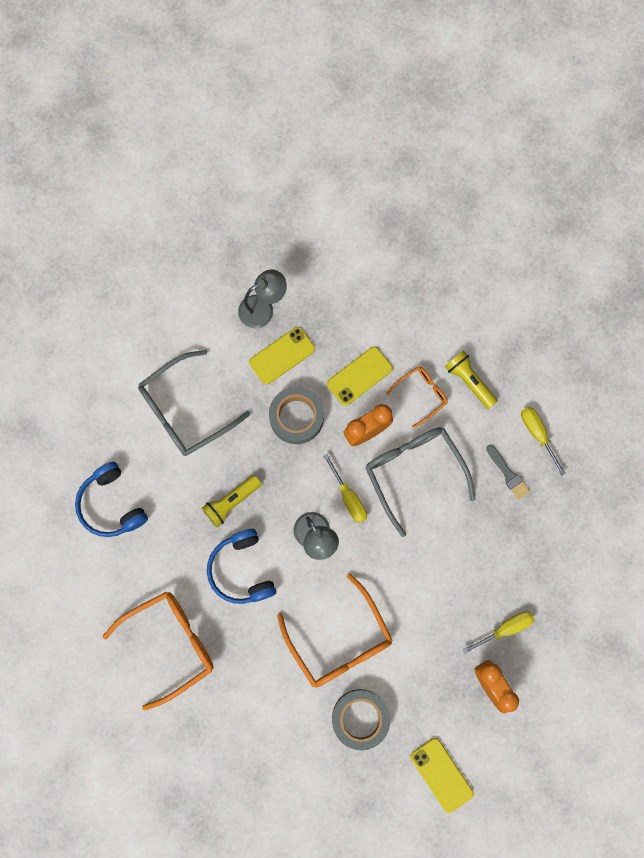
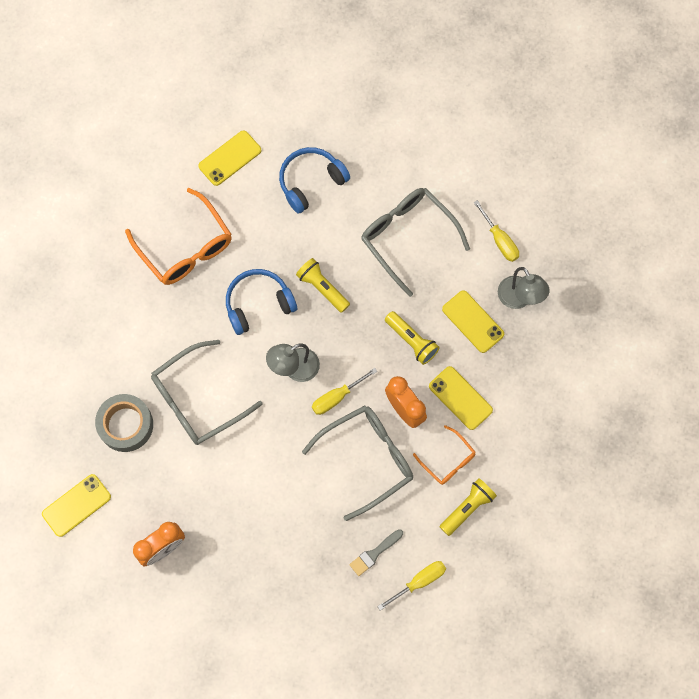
camera: 85 degrees right, 5 degrees down
grey tape [269,387,324,444] -> yellow flashlight [385,311,440,365]
orange glasses [277,573,393,688] -> grey glasses [151,340,263,445]
yellow screwdriver [462,611,535,654] -> yellow screwdriver moved to [473,200,519,262]
none -> yellow phone [198,130,261,186]

